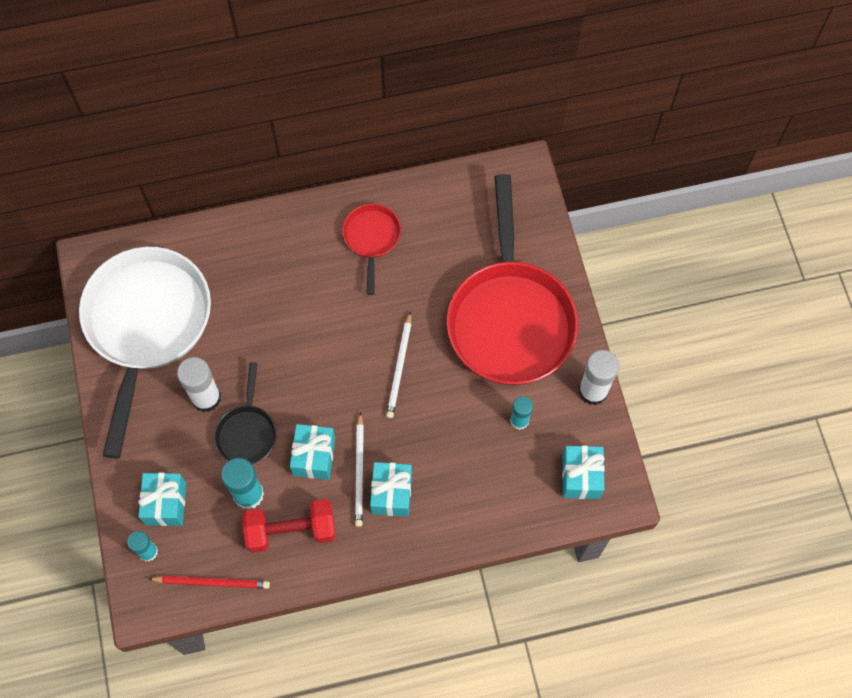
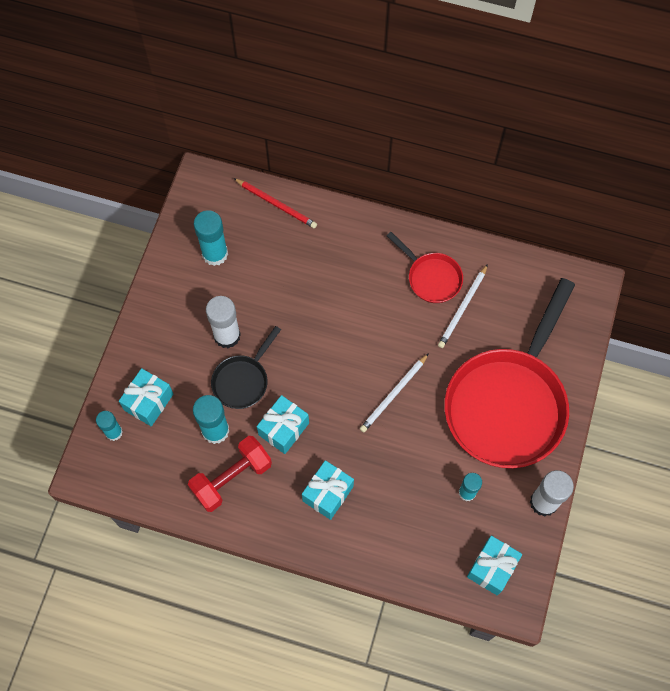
camera: 30 degrees right, 0 degrees up
white pan [79,247,211,459] -> turquoise glue stick [194,210,228,266]
red pencil [149,576,270,589] -> red pencil moved to [234,178,317,229]
red dumbbell [242,499,336,553] -> red dumbbell turned 60 degrees counterclockwise [188,436,272,512]
red pan [342,204,401,295] -> red pan turned 105 degrees clockwise [387,232,463,303]
white pencil [355,412,364,527] -> white pencil moved to [438,264,488,348]

